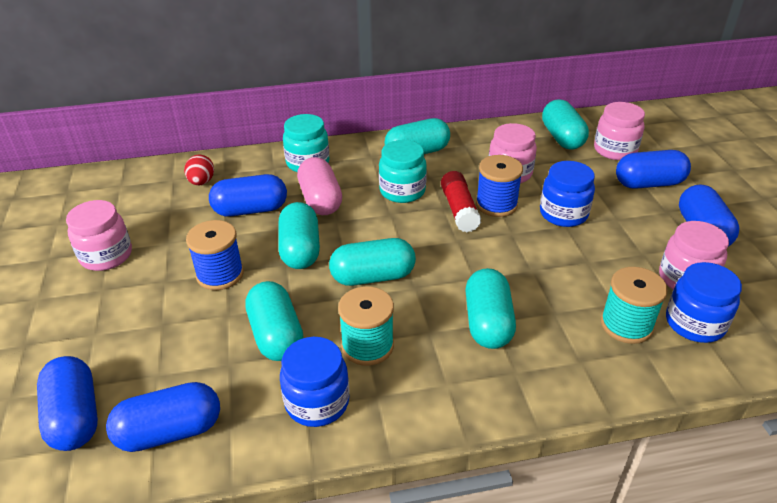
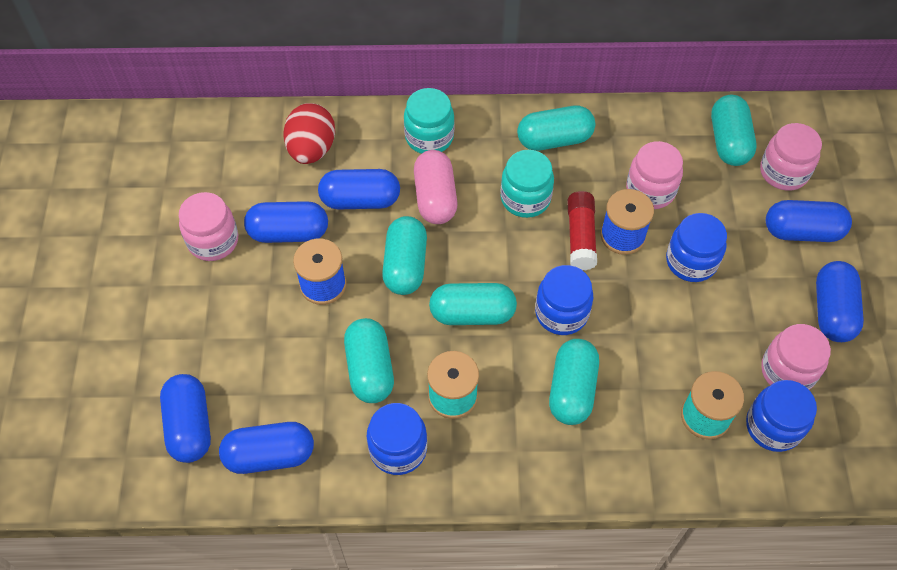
camera: 10 degrees right, 20 degrees up
red egg [184,154,214,185] -> red egg [284,103,335,164], size x1.62
none -> blue capsule [244,201,328,243]
none -> blue jar [535,265,593,335]

